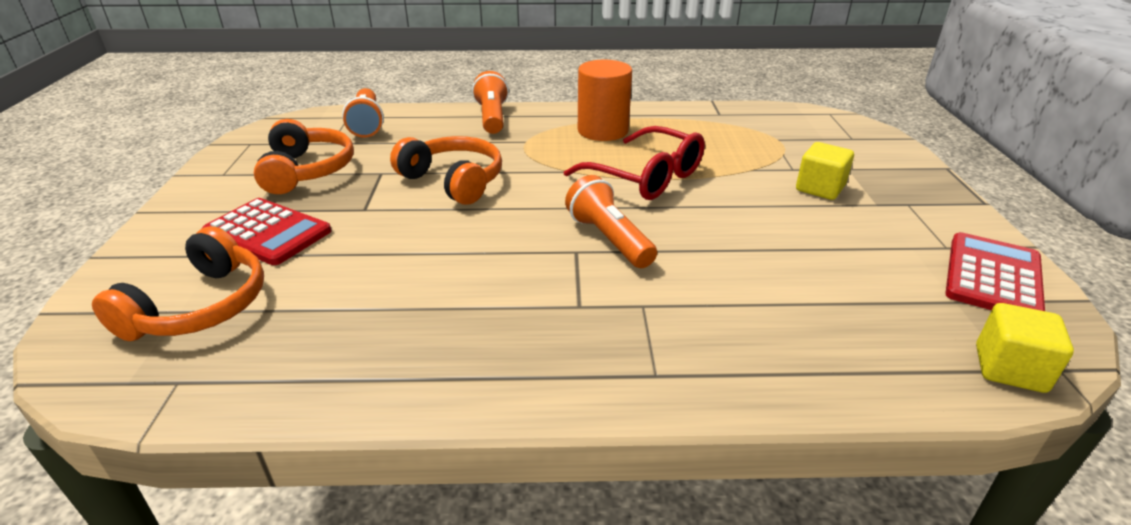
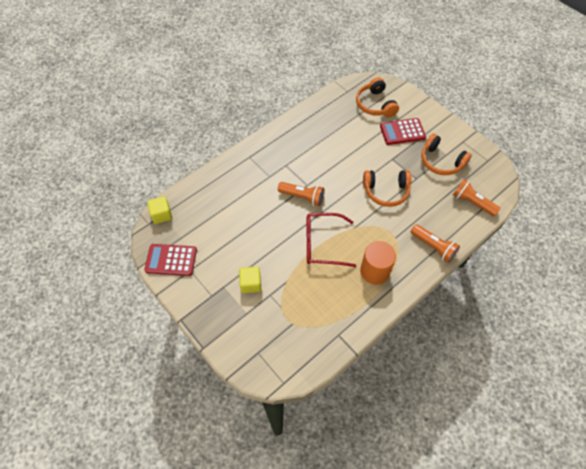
camera: 140 degrees right, 25 degrees up
red calculator [945,232,1045,311] -> red calculator turned 105 degrees clockwise [144,244,197,276]

